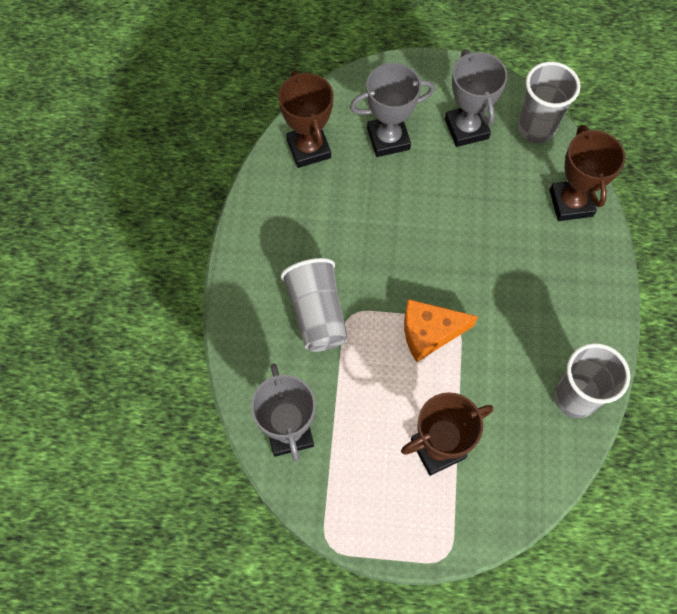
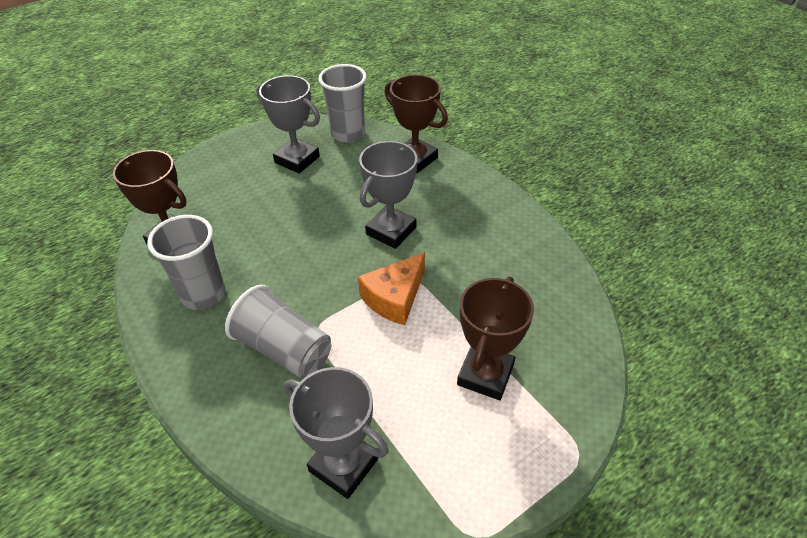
camera: 40 degrees left, 20 degrees down
grey trophy [350,63,435,157] -> grey trophy moved to [359,141,417,249]
grey cup [554,343,630,418] -> grey cup moved to [147,215,225,310]

